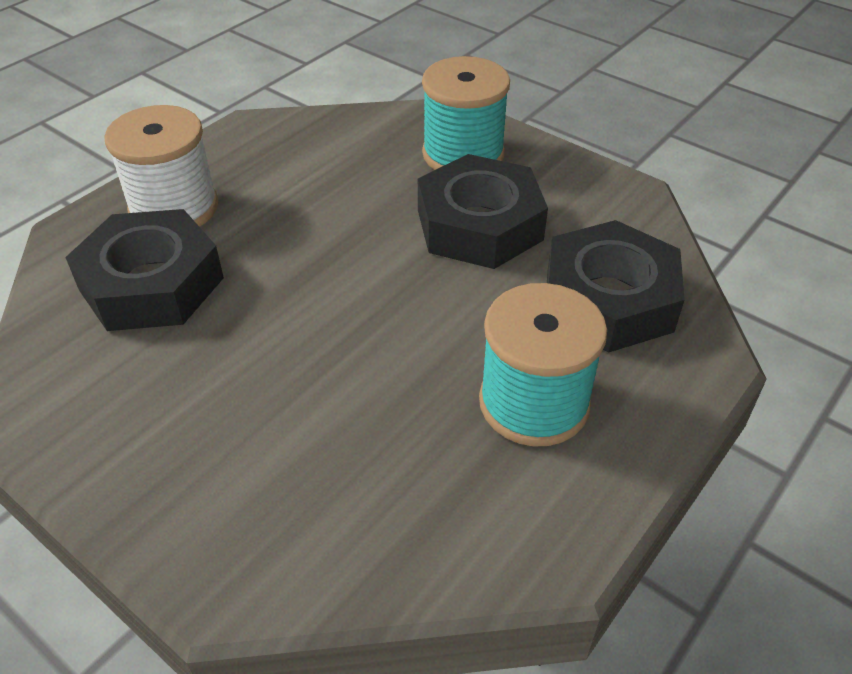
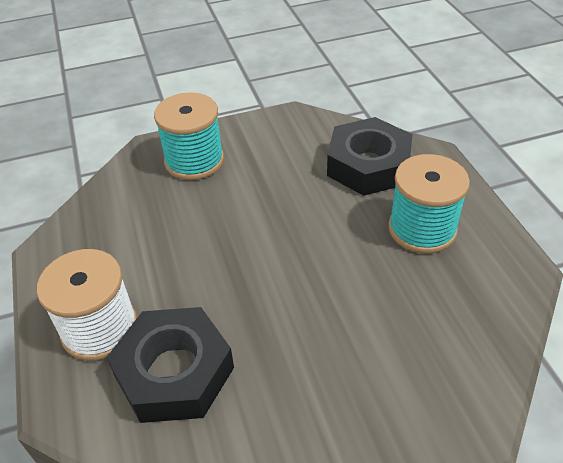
camera: 55 degrees left, 0 degrees up
black nut [418,154,548,269] -> none

